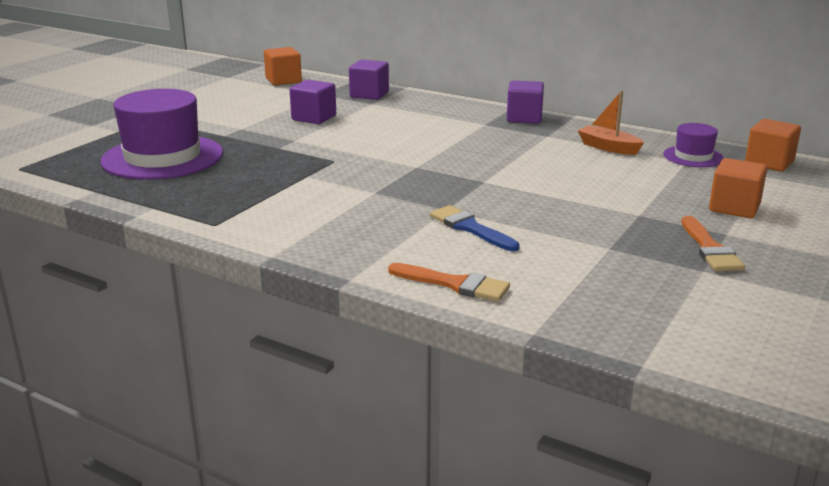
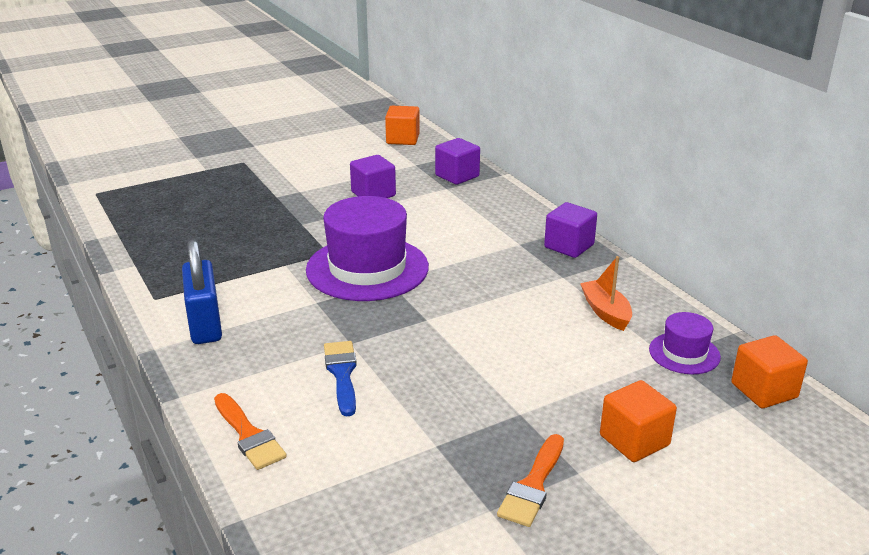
camera: 30 degrees right, 5 degrees up
purple hat [100,89,223,180] -> purple hat moved to [306,196,429,301]
none -> blue padlock [182,239,222,344]

